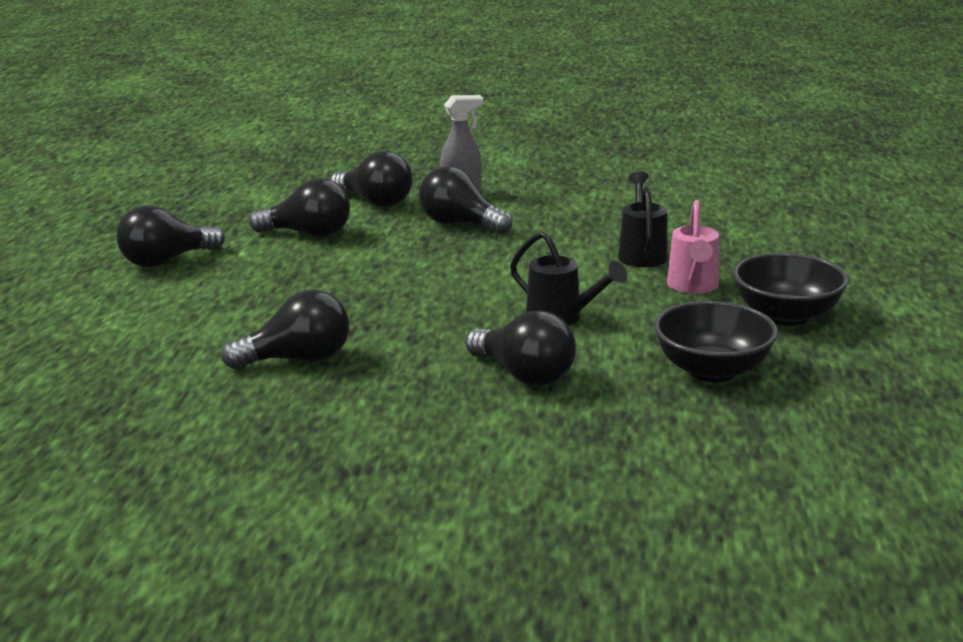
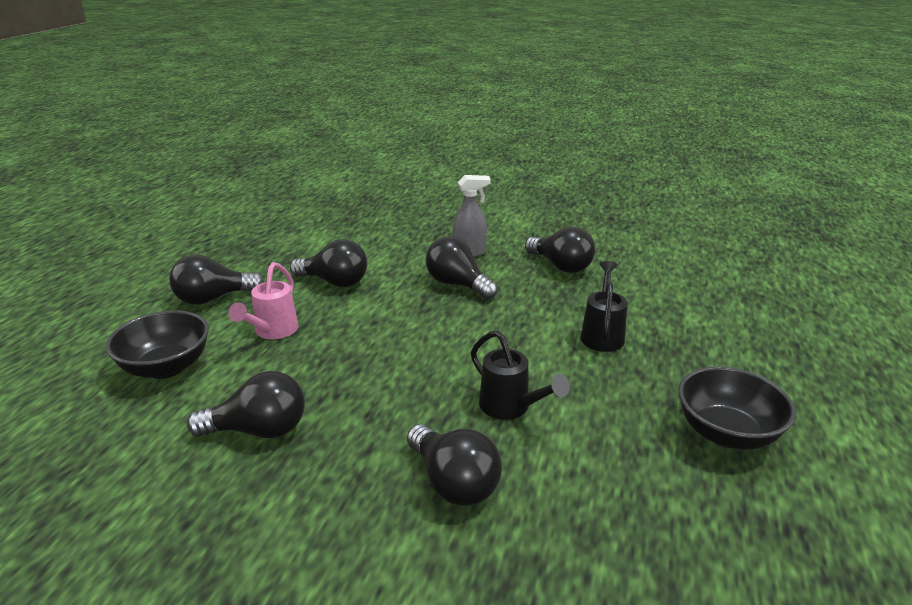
camera: 10 degrees right, 5 degrees up
black light bulb [330,151,412,207] -> black light bulb moved to [525,227,595,273]
black bowl [654,301,778,382] -> black bowl moved to [106,310,209,379]
pink watering can [667,200,719,294] -> pink watering can moved to [228,262,299,339]

